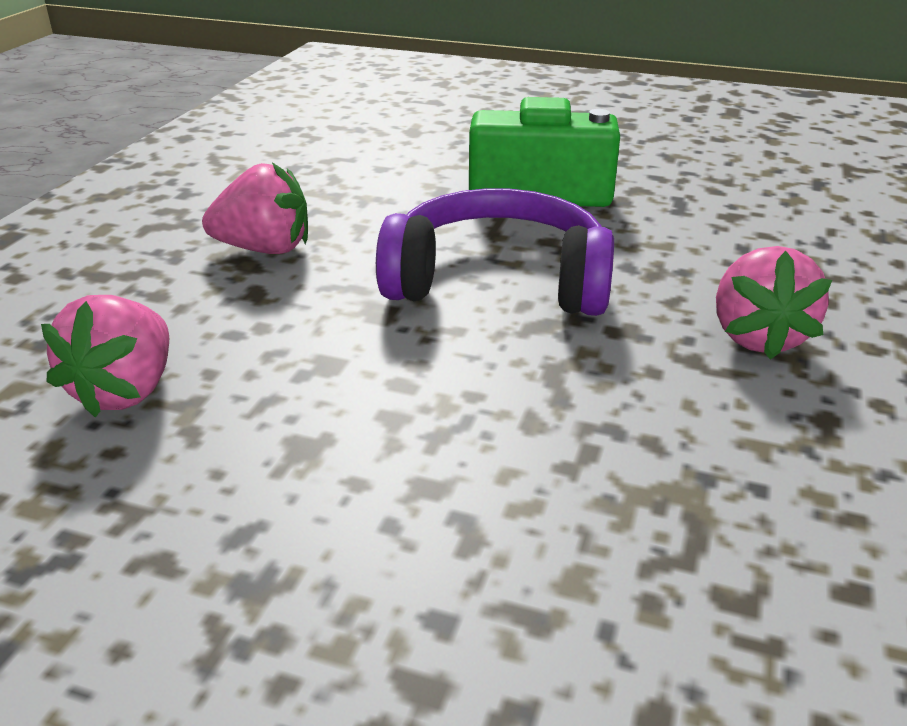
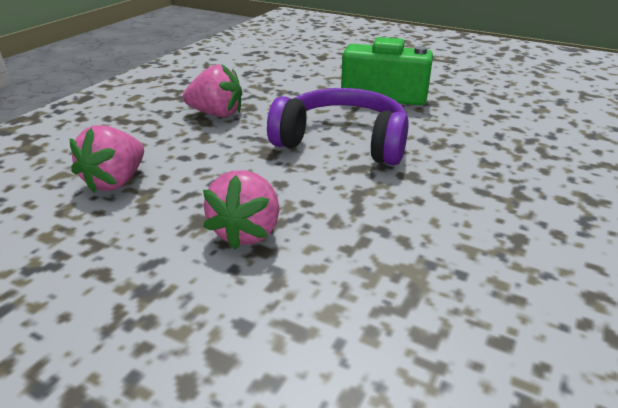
camera: 10 degrees right, 0 degrees up
pink strawberry [716,246,832,360] -> pink strawberry moved to [203,170,279,250]

